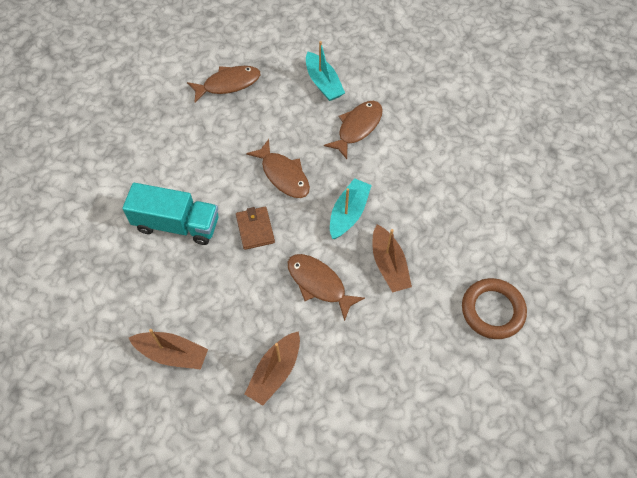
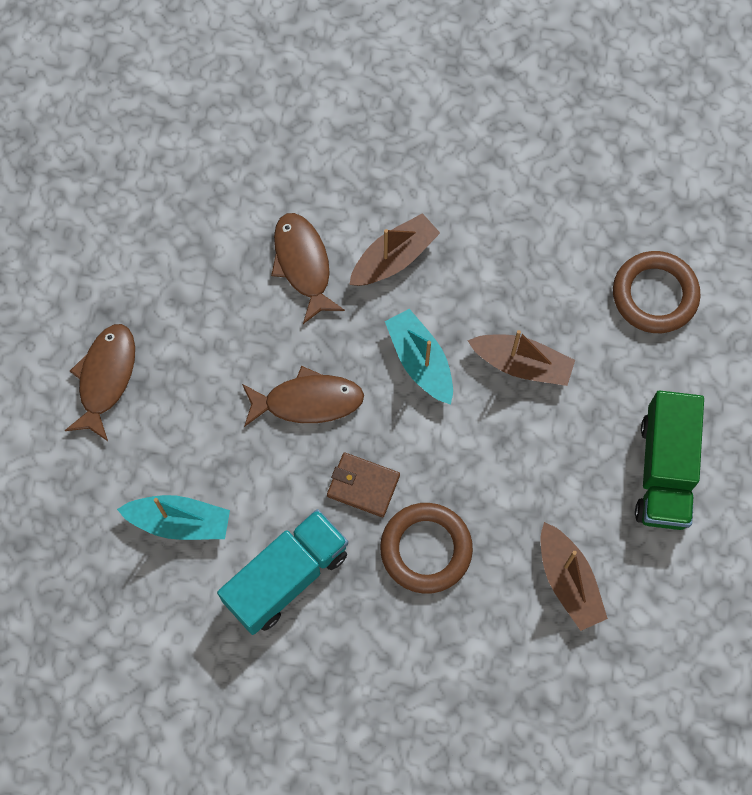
camera: 55 degrees left, 10 degrees up
brown boat [129,329,208,370] -> brown boat moved to [349,213,440,286]
brown fish [288,254,365,321] -> none
turquoise boat [306,41,345,101] -> turquoise boat moved to [117,495,230,540]
none -> brown ring [380,503,473,594]
none -> green truck [635,390,704,530]

